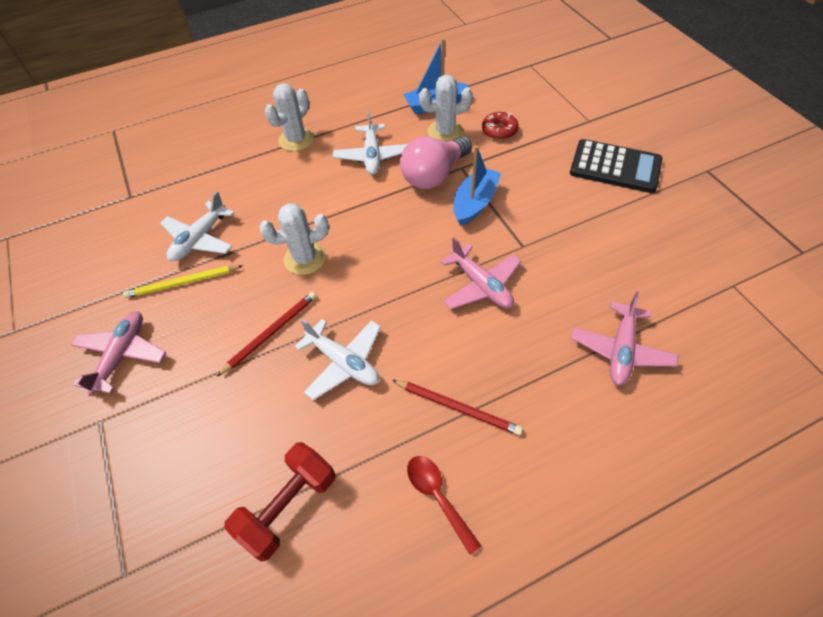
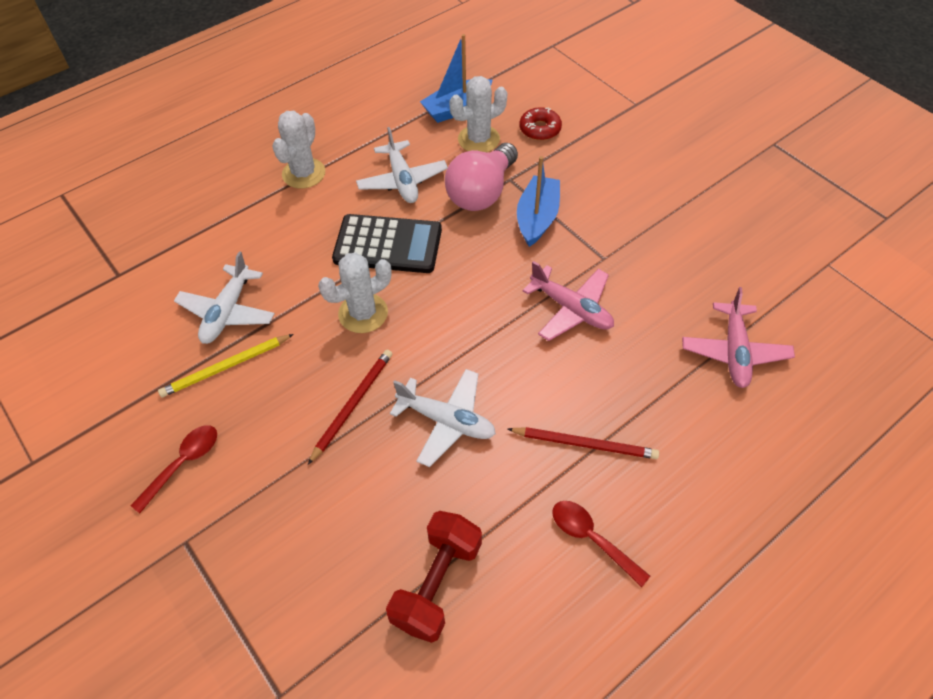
camera: 15 degrees left, 0 degrees up
pink plane [71,311,166,395] -> red spoon [130,425,217,513]
black calculator [570,139,662,193] -> black calculator moved to [332,214,442,273]

